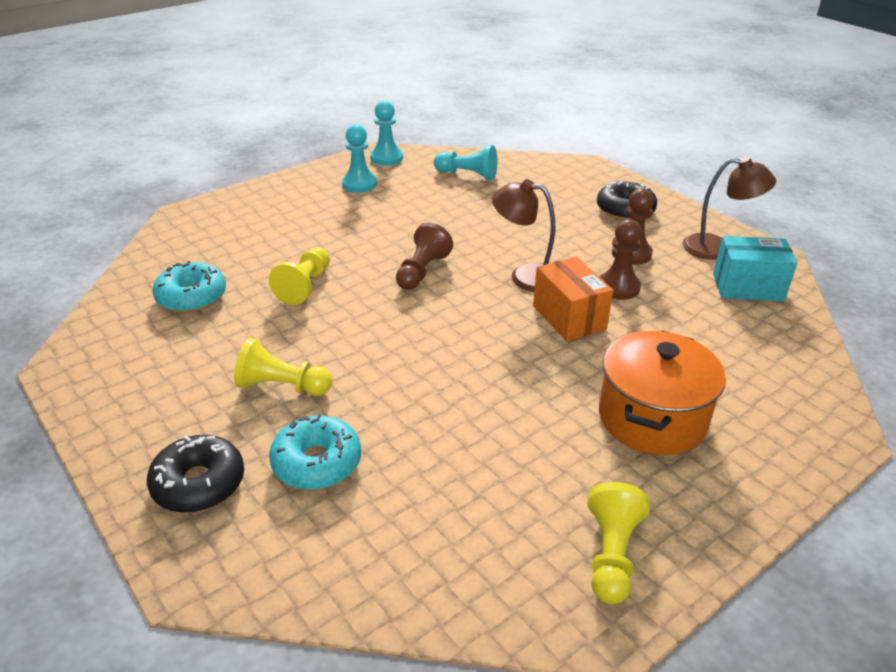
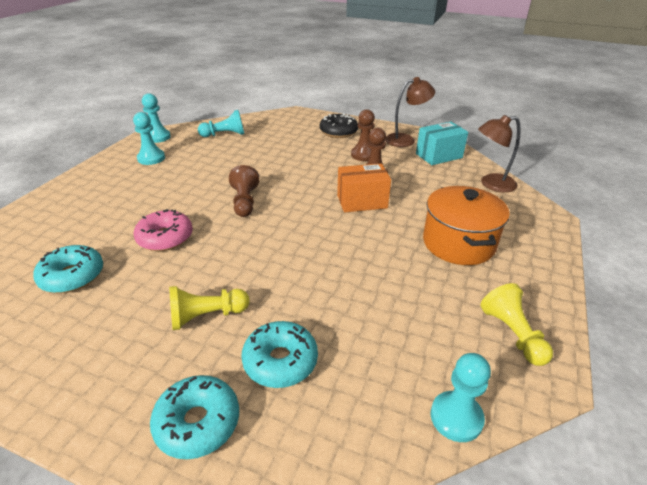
camera: 30 degrees left, 0 degrees up
black donut [147,435,244,513] -> turquoise donut [150,375,239,459]
yellow pawn [269,247,330,305] -> pink donut [134,209,193,251]
brown lamp [492,179,556,292] -> brown lamp moved to [478,115,521,192]
orange box [533,257,613,342] -> orange box turned 45 degrees counterclockwise [337,163,391,212]
none -> turquoise pawn [431,353,491,442]

